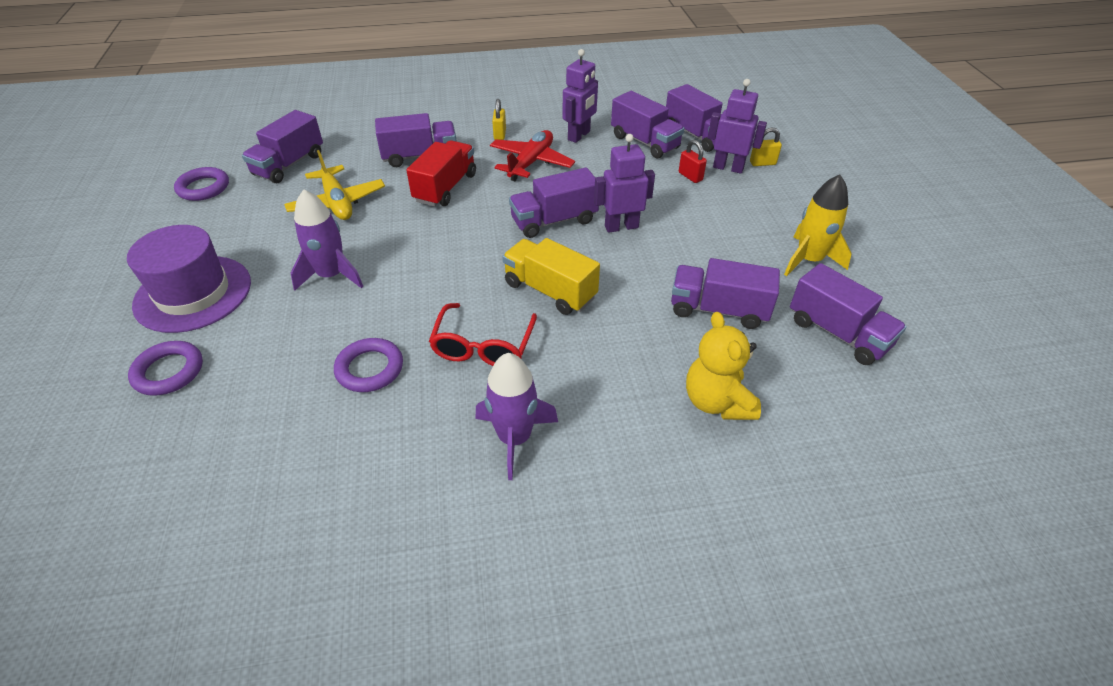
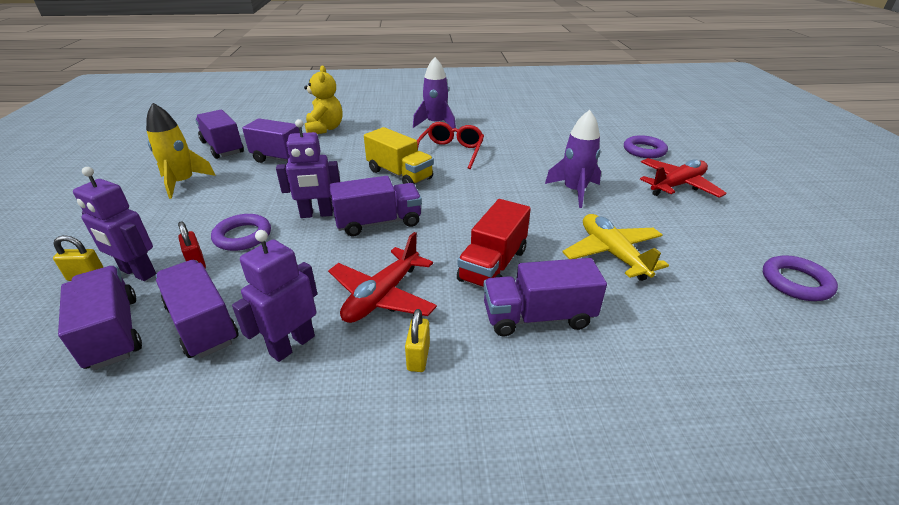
camera: 175 degrees left, 10 degrees down
purple hat [127,225,251,333] -> red plane [640,158,726,198]
purple truck [242,110,323,183] -> none
purple ring [334,338,403,392] -> purple ring moved to [211,214,271,251]

